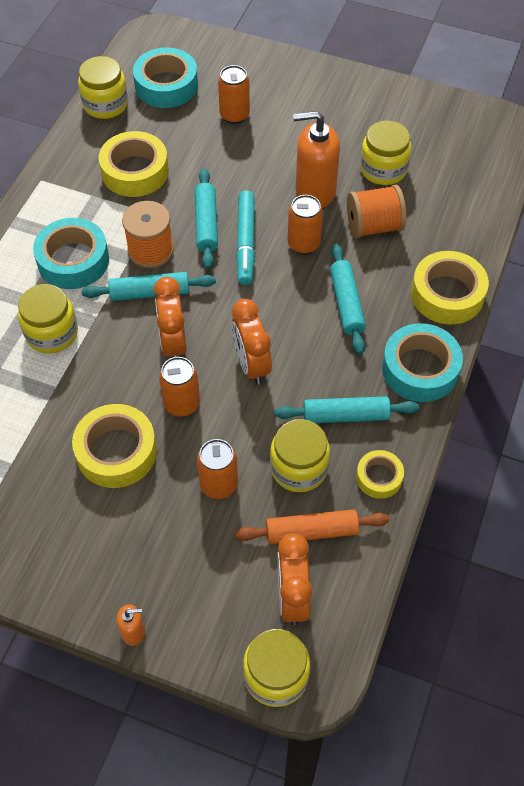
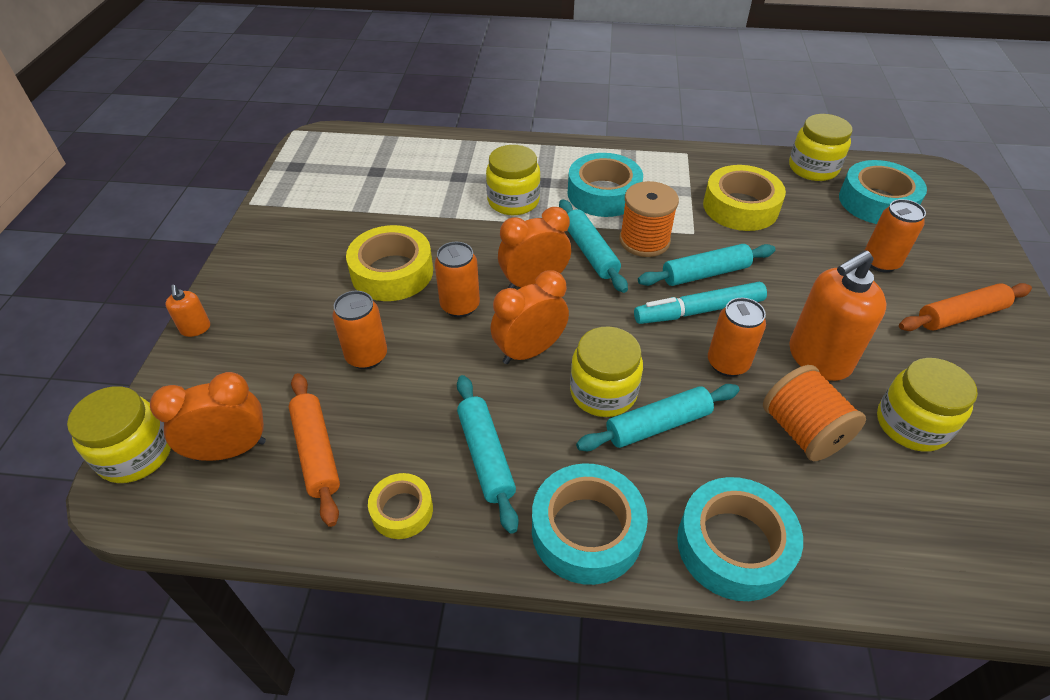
camera: 75 degrees right, 10 degrees down
yellow jar [270,419,330,492] -> yellow jar moved to [570,326,643,417]
orange soap dispenser [293,111,340,208] -> orange soap dispenser turned 105 degrees counterclockwise [789,250,886,381]
yellow tape [411,251,489,325] -> turquoise tape [677,477,803,601]
none -> orange rolling pin [899,283,1032,331]

